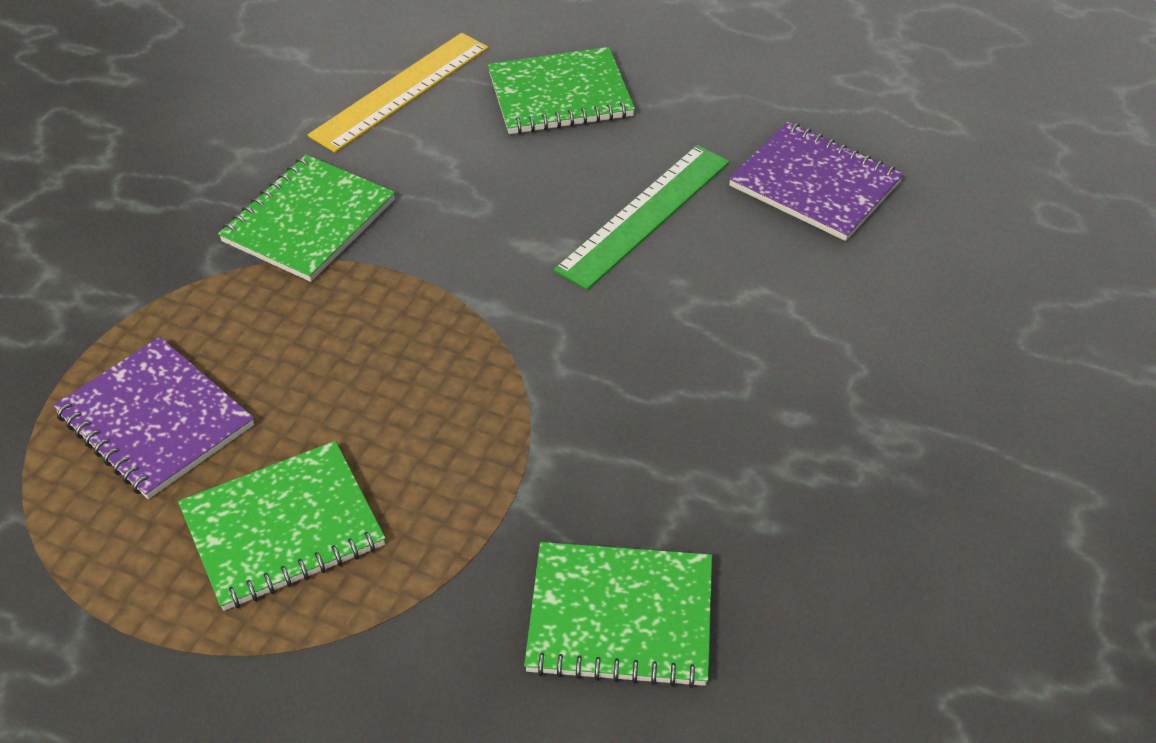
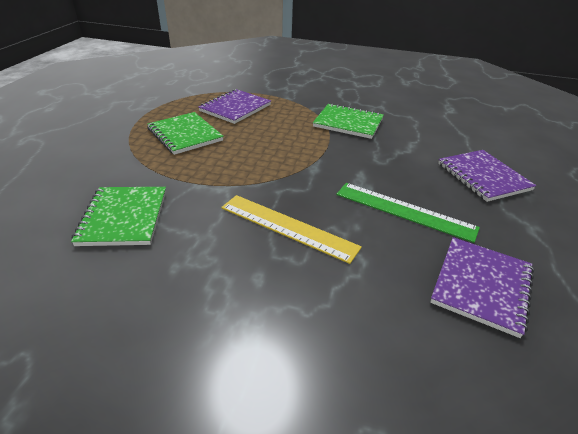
camera: 80 degrees right, 10 degrees down
yellow ruler [308,33,488,153] -> yellow ruler moved to [221,195,362,264]
green notebook [488,47,635,134] -> purple notebook [438,150,536,202]

